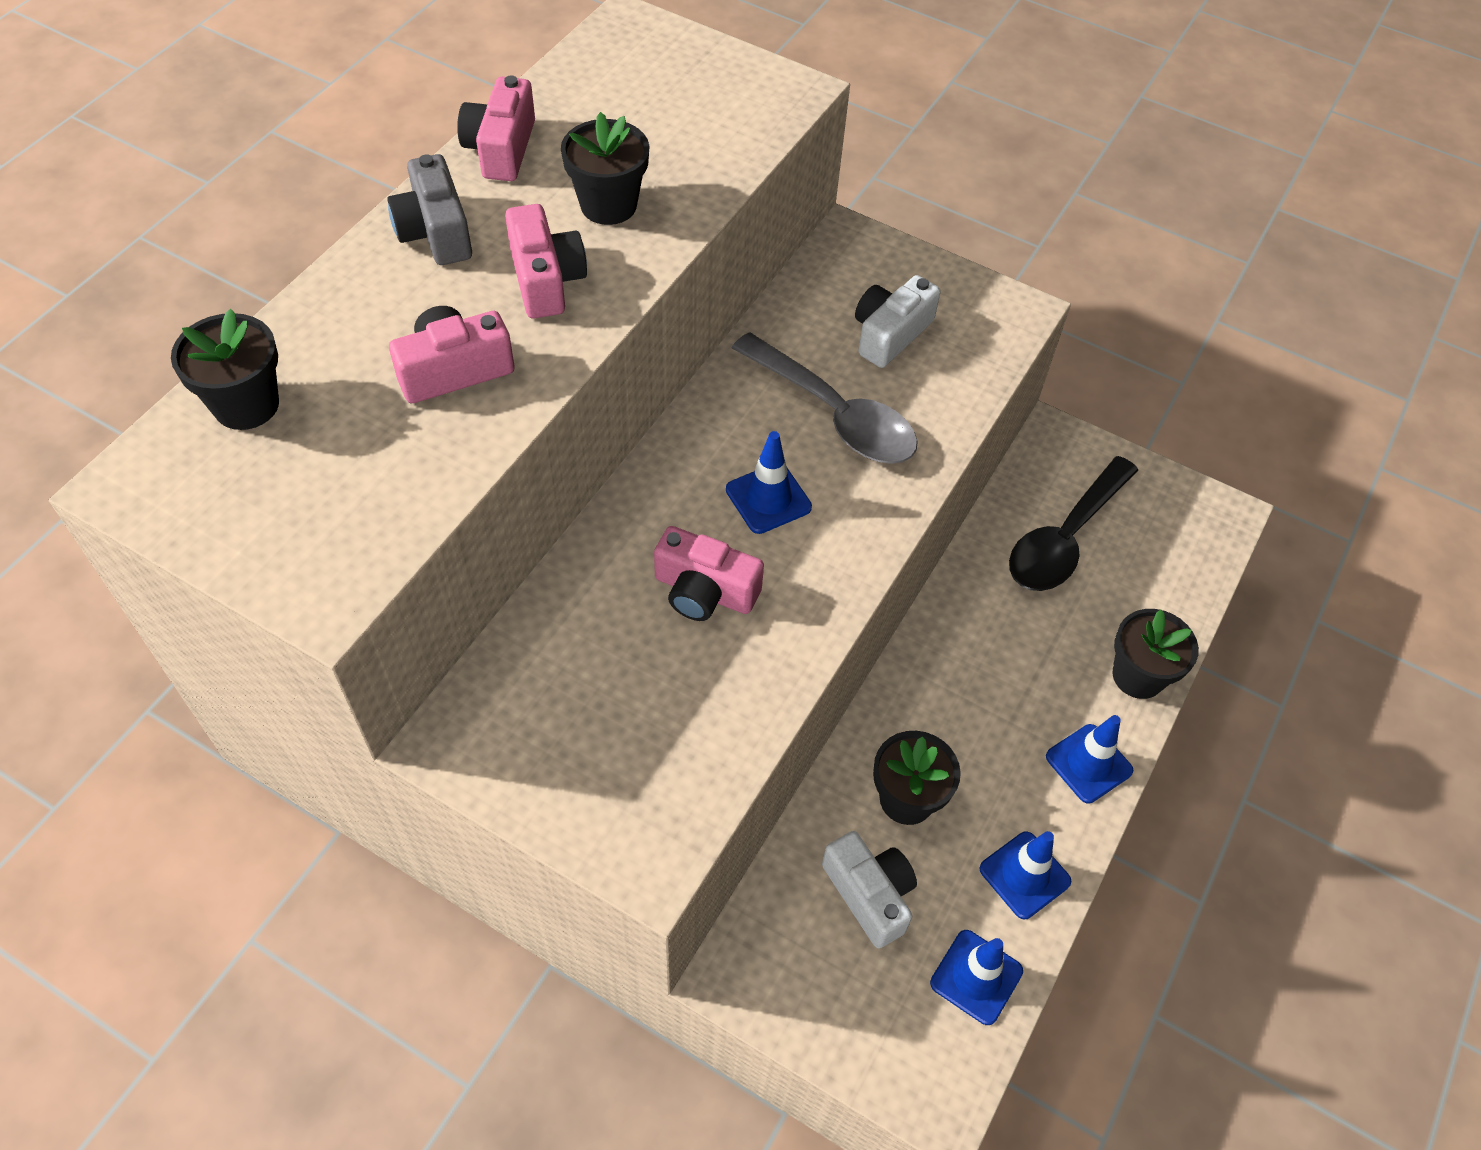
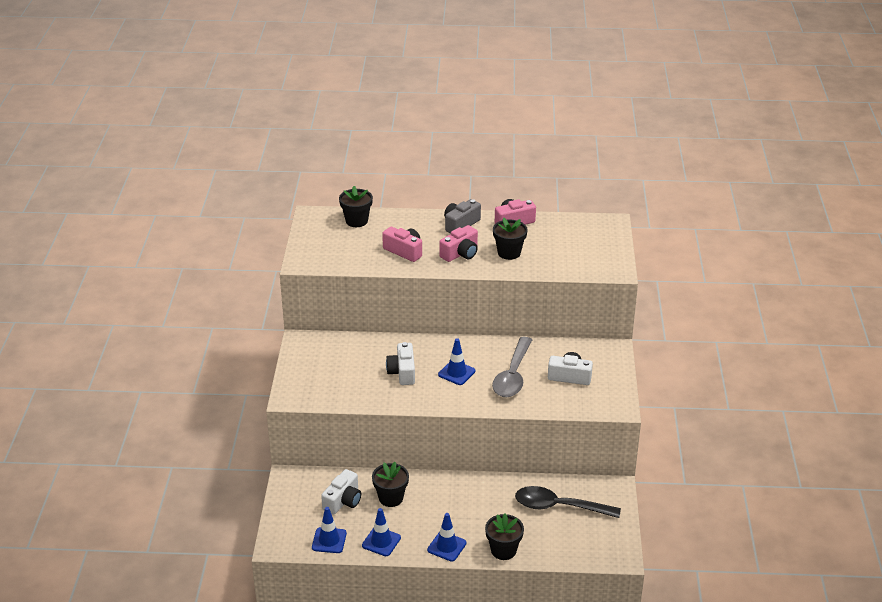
camera: 65 degrees right, 20 degrees down
pink camera [654,526,764,621] -> white camera [386,342,415,385]

